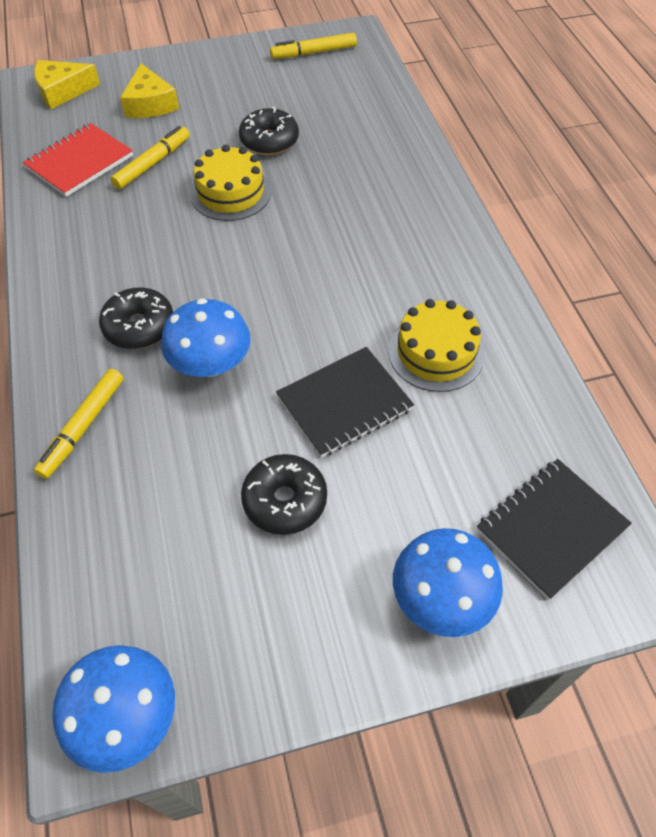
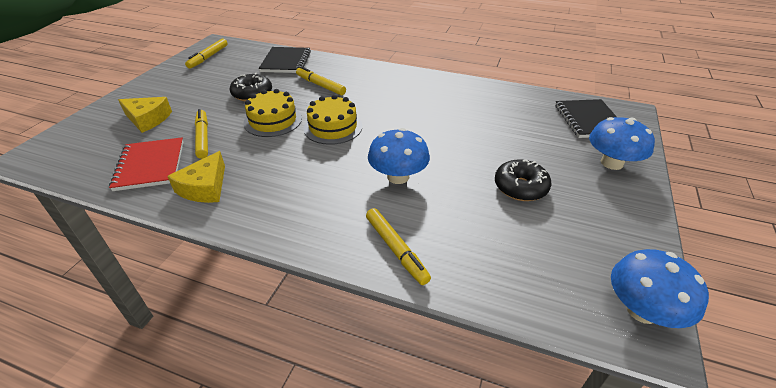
camera: 55 degrees left, 15 degrees down
yellow cheese [34,60,100,109] -> yellow cheese moved to [167,151,225,203]
black donut [99,287,173,349] -> none
black notebook [276,347,414,458] -> black notebook moved to [259,47,311,73]
yellow cake [388,299,484,392] -> yellow cake moved to [304,95,362,145]
none -> yellow marker [296,66,346,95]

